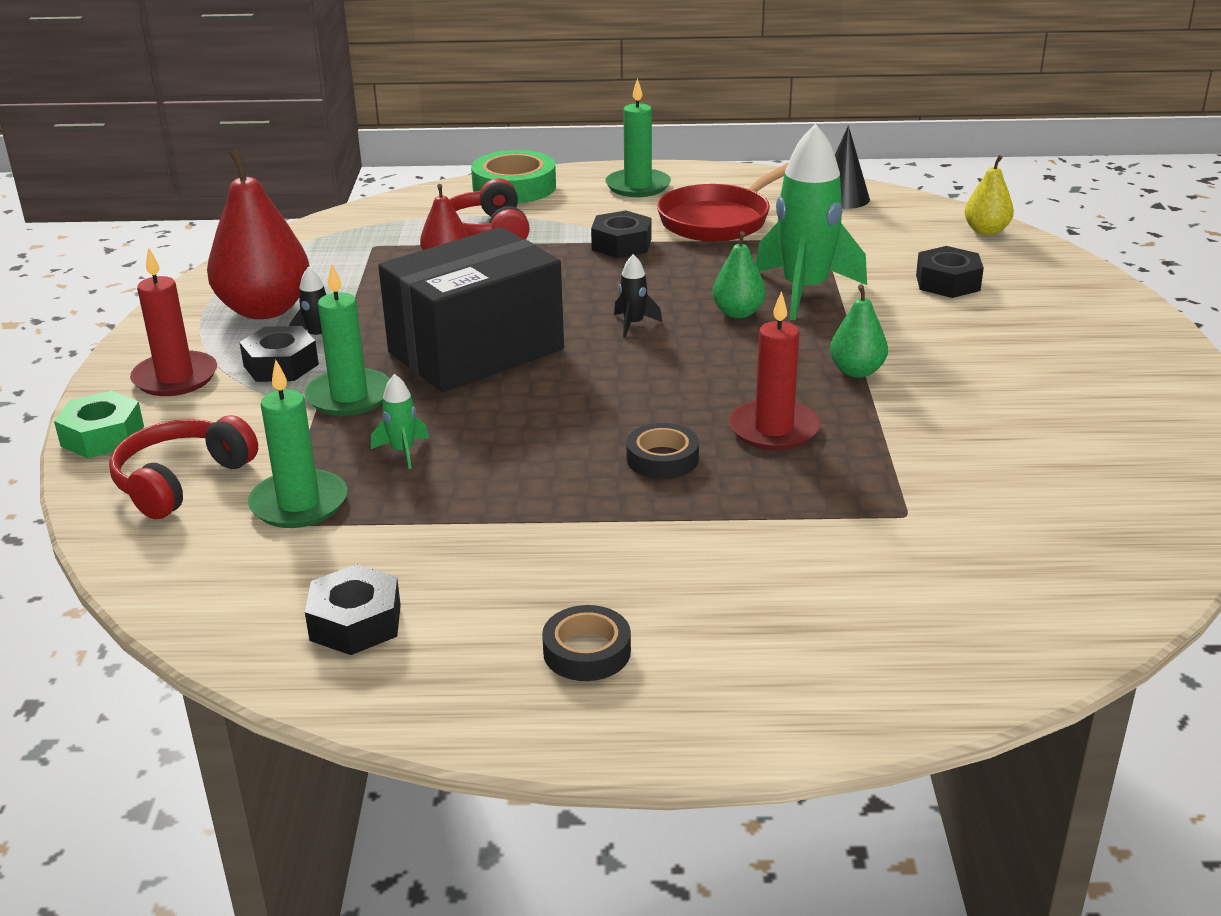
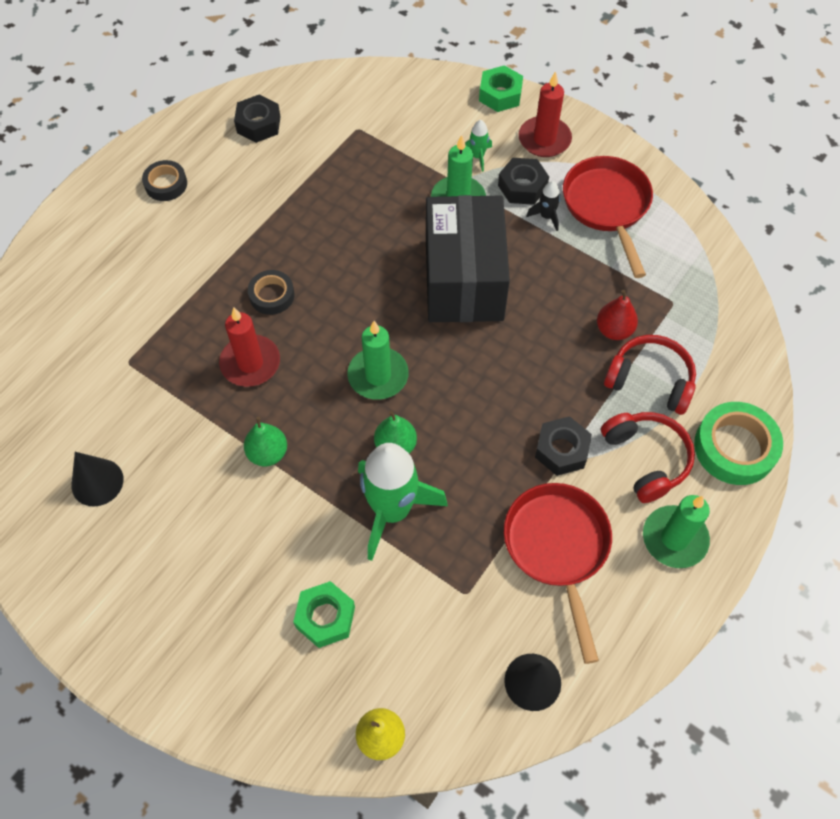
camera: 125 degrees right, 30 degrees up
red headphones [109,415,258,519] -> red headphones moved to [601,412,695,503]
red pear [207,149,310,319] -> red pan [563,156,653,278]
green candle [248,360,347,528] -> green candle moved to [347,321,409,400]
green rocket [371,374,429,469] -> green rocket moved to [465,120,492,172]
black rocket [614,254,662,338] -> none
black nut [916,246,984,298] -> green nut [293,581,355,648]
none -> black cone [72,452,124,506]

